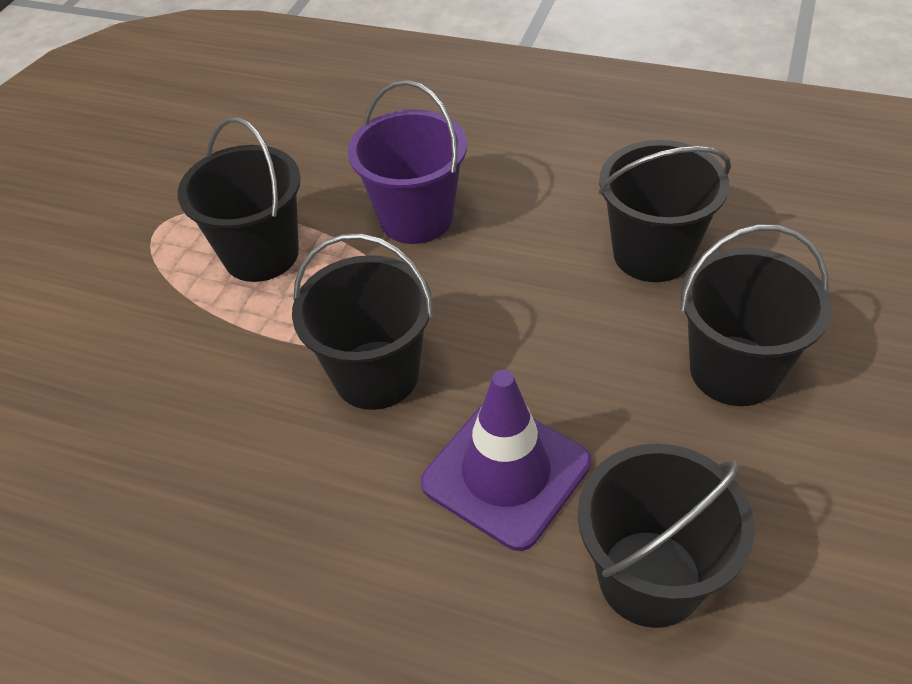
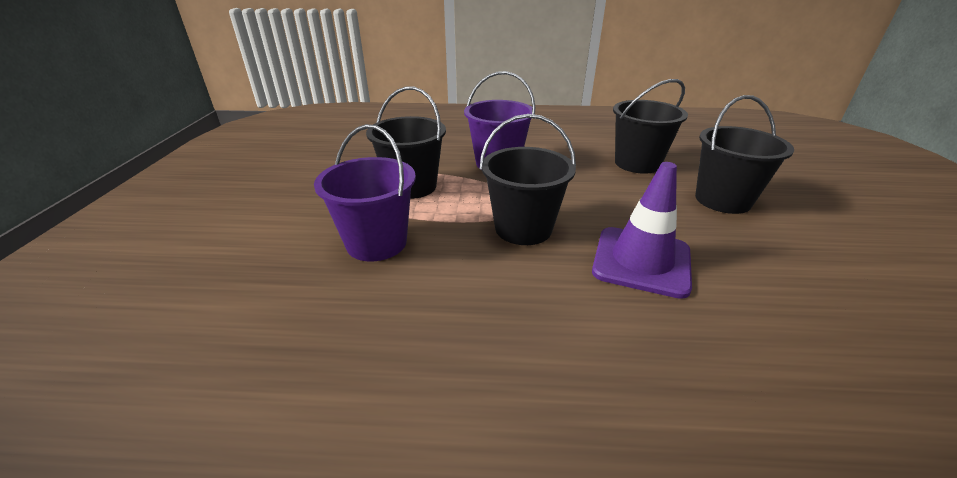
camera: 20 degrees left, 15 degrees down
black bucket [578,443,755,628] -> none
none -> purple bucket [314,124,416,261]

